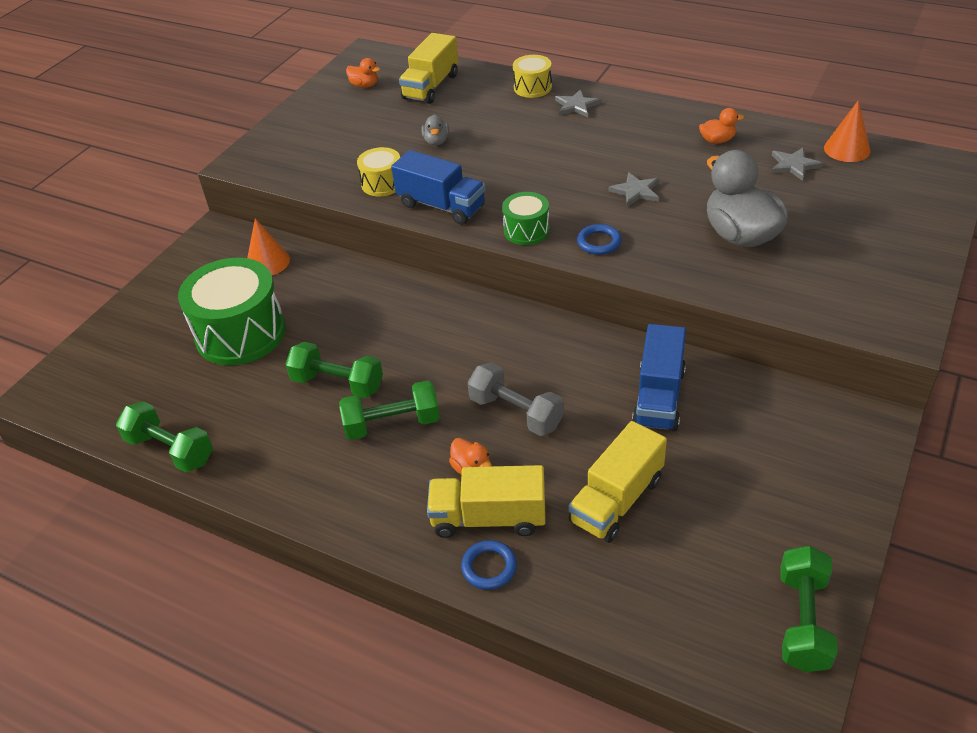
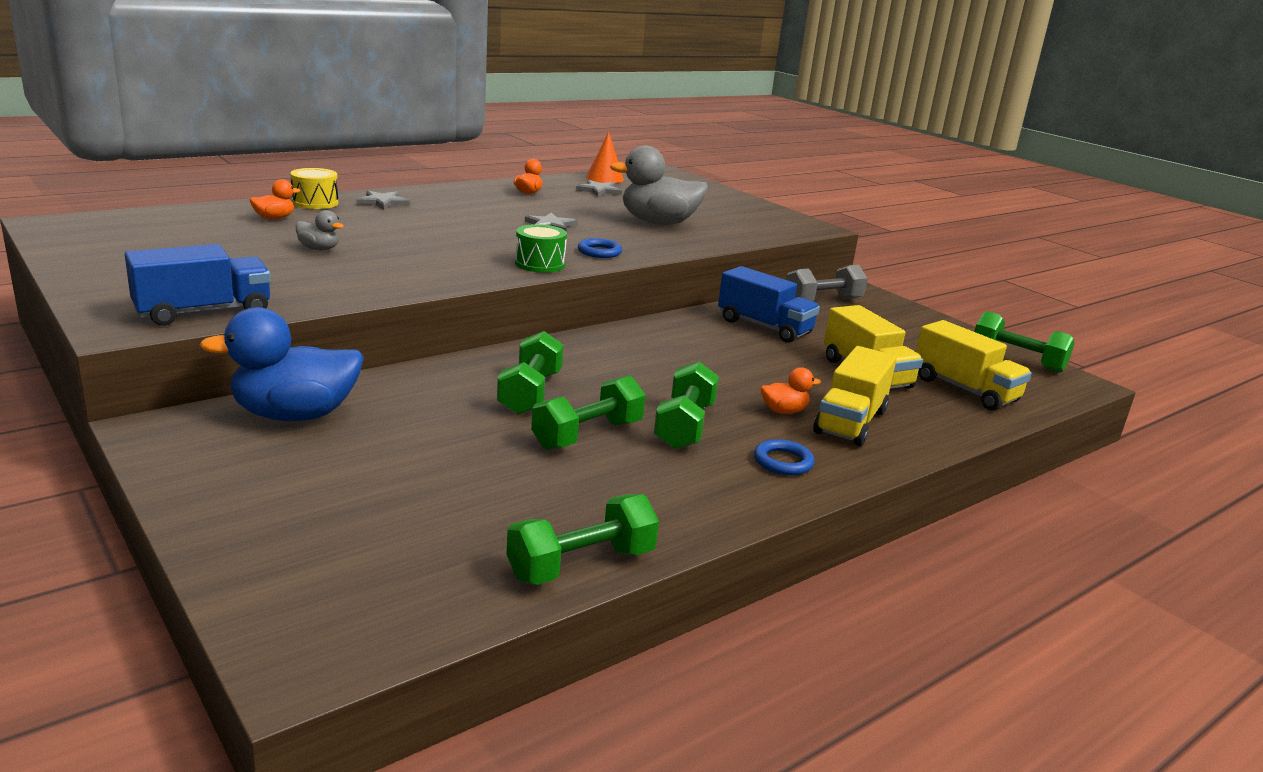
camera: 70 degrees left, 20 degrees down
green drum [178,258,286,365] -> none
orange cone [247,218,290,275] -> blue duck [199,307,364,421]
orange duck [346,58,380,88] -> orange duck moved to [250,179,301,219]
yellow drum [357,147,400,196] -> none
blue truck [391,150,485,225] -> blue truck moved to [125,244,271,326]
yellow truck [399,33,458,104] -> yellow truck moved to [916,320,1032,411]
blue ring [461,540,517,590] -> blue ring moved to [754,439,814,475]
grey dumbbell [467,362,564,436] -> grey dumbbell moved to [786,265,868,301]
none -> green dumbbell [497,331,564,415]

